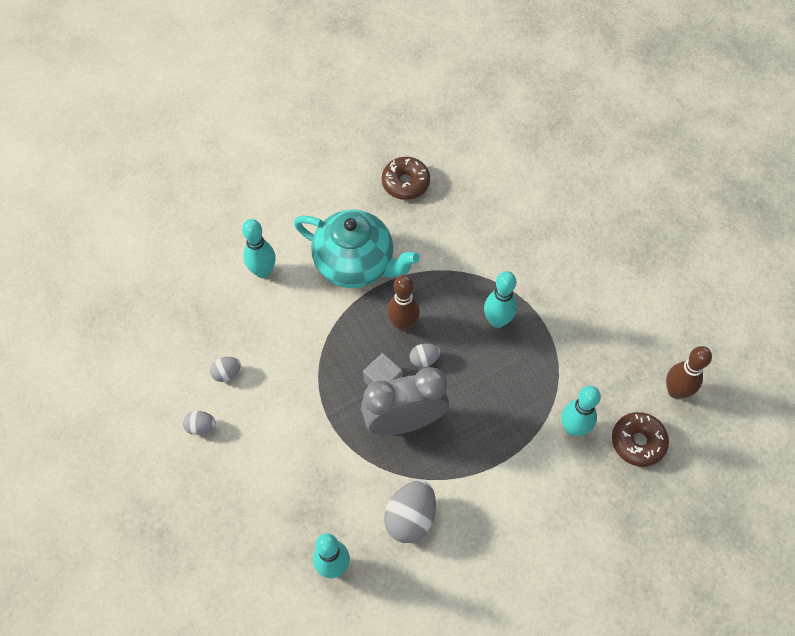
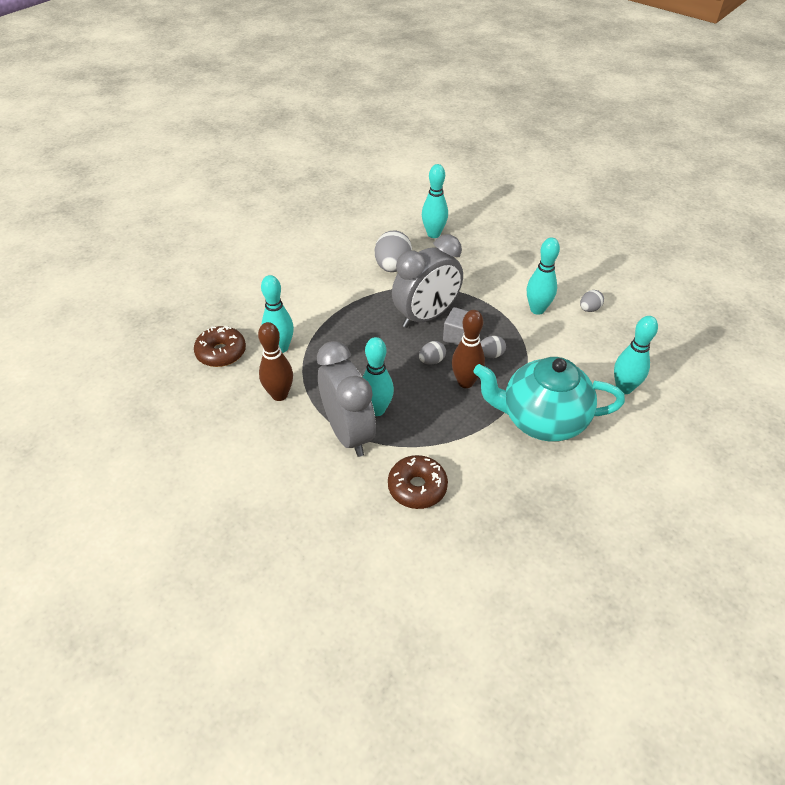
camera: 160 degrees right, 15 degrees down
grey egg [183,411,216,435] -> grey egg moved to [480,336,506,358]
brown donut [382,157,430,200] -> brown donut moved to [388,455,448,509]
brown bowling pin [666,346,712,399] -> brown bowling pin moved to [258,322,293,401]
none -> grey clock [317,341,376,457]
none -> turquoise bowling pin [527,238,560,315]

